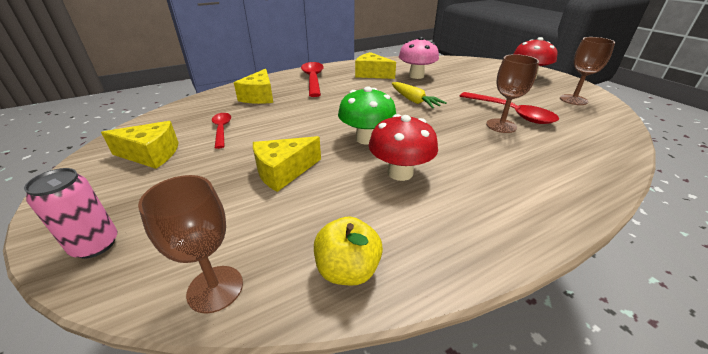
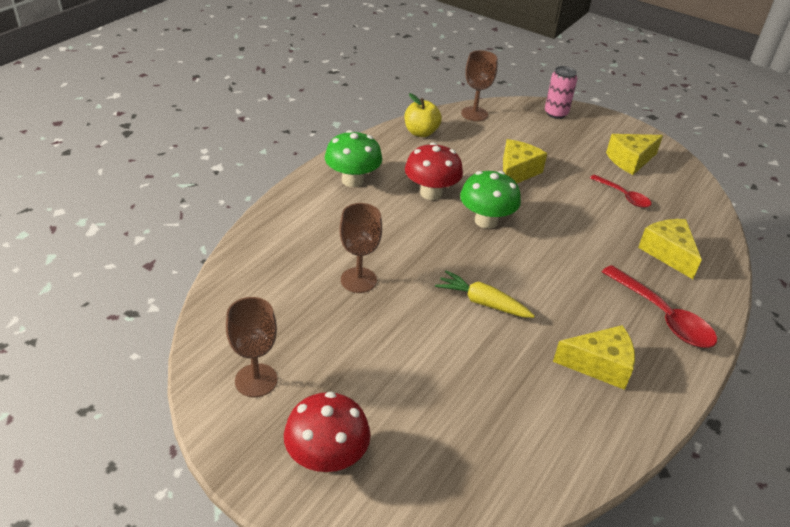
camera: 150 degrees right, 5 degrees up
pink mushroom [399,37,439,79] -> none
red spoon [460,92,559,124] -> none
none -> green mushroom [325,130,382,187]

